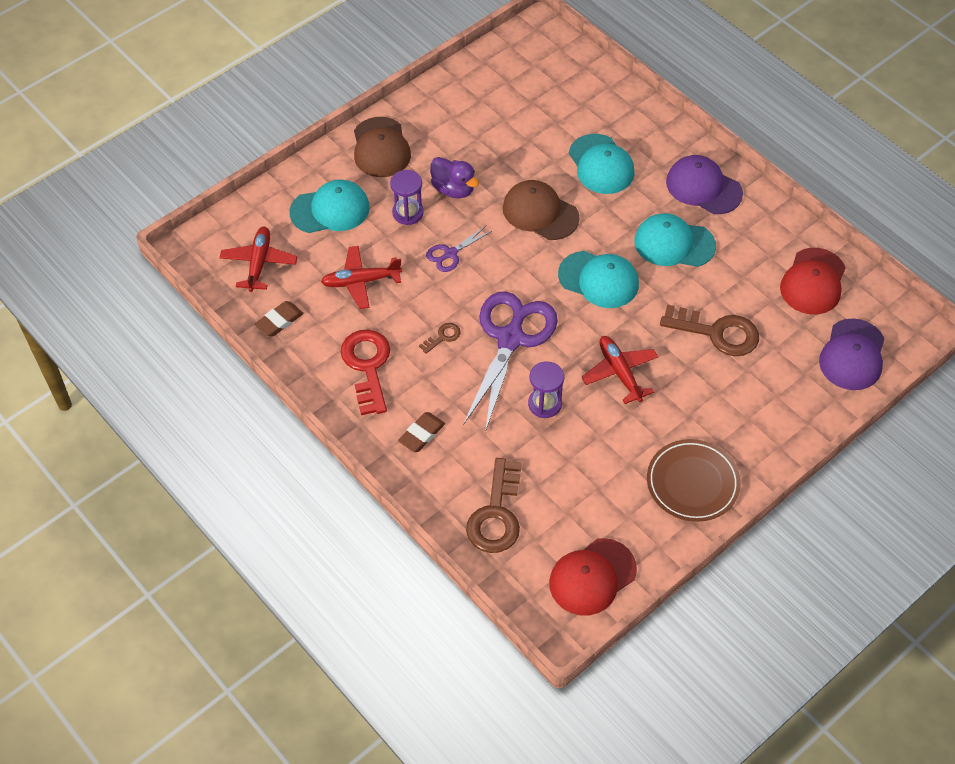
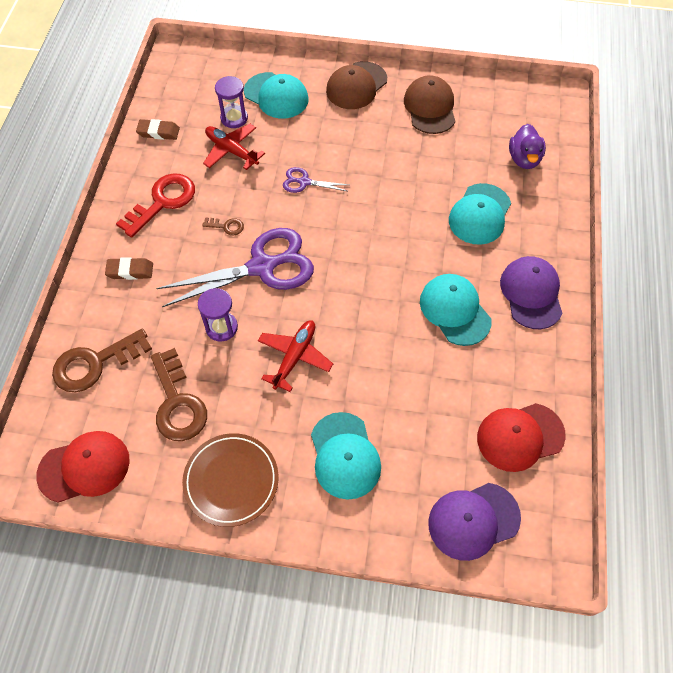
camera: 50 degrees right, 5 degrees up
red plane [219,227,298,292] -> none
purple hourglass [390,170,424,225] -> purple hourglass moved to [215,76,248,128]
purple duck [430,157,479,198] -> purple duck moved to [509,124,546,169]
brown cap [503,180,579,240] -> brown cap moved to [404,75,455,134]
red cap [549,538,637,615] -> red cap turned 150 degrees clockwise [36,431,130,503]
turquoise cap [558,251,639,308] -> turquoise cap moved to [311,412,381,500]
brown key [660,305,759,356] -> brown key moved to [151,348,207,441]

